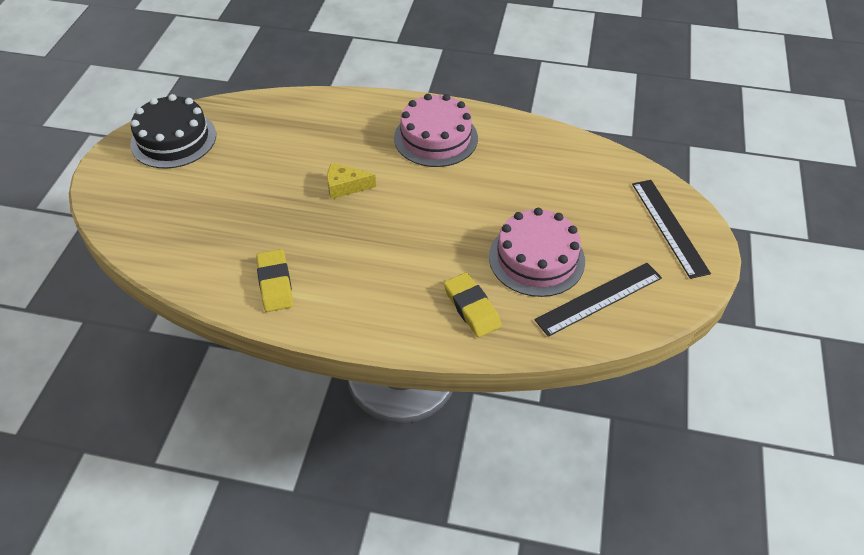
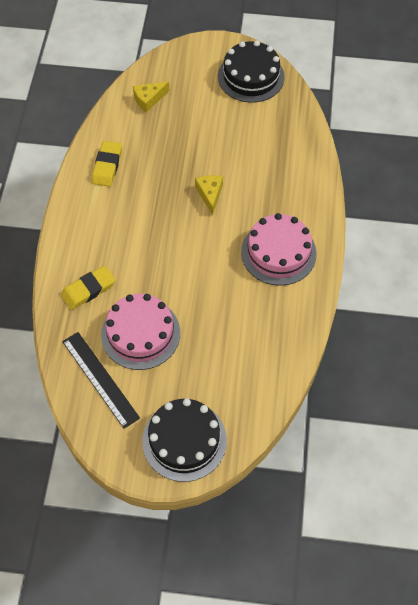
camera: 85 degrees right, 10 degrees up
yellow eraser [256,249,293,312] -> yellow eraser turned 60 degrees counterclockwise [92,141,122,187]
black ruler [632,180,711,279] -> black cake [142,398,227,482]
none -> yellow cheese [133,81,169,113]

